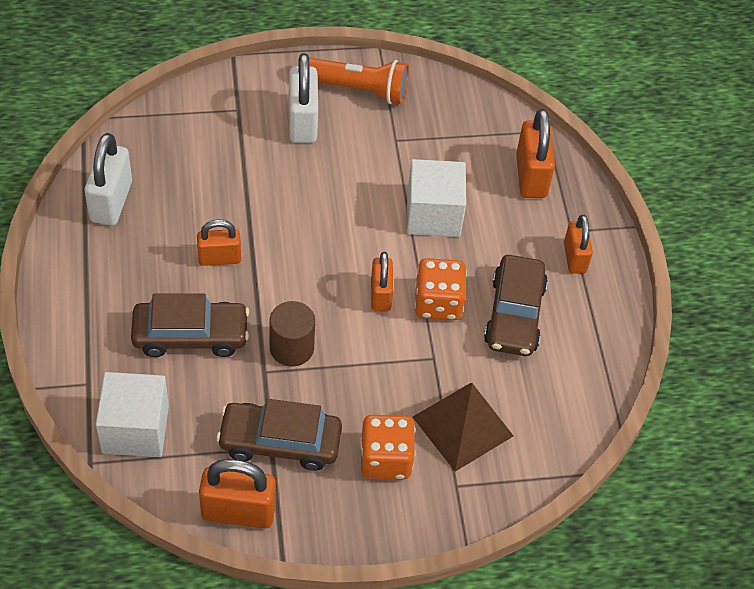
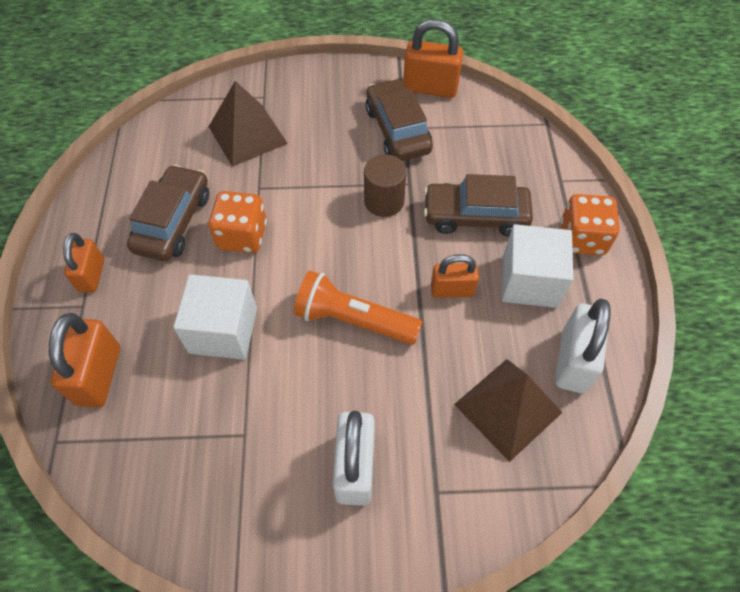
camera: 170 degrees left, 5 degrees up
white cube [96,372,169,457] -> white cube moved to [502,224,573,308]
brown car [216,399,342,471] -> brown car turned 120 degrees counterclockwise [365,79,433,161]
orange flashlight [309,58,409,104] -> orange flashlight moved to [294,271,422,345]
orange dice [360,415,415,480] -> orange dice moved to [561,194,620,255]
orange padlock [371,252,393,312] -> none
none -> brown pyramid [454,359,563,462]

